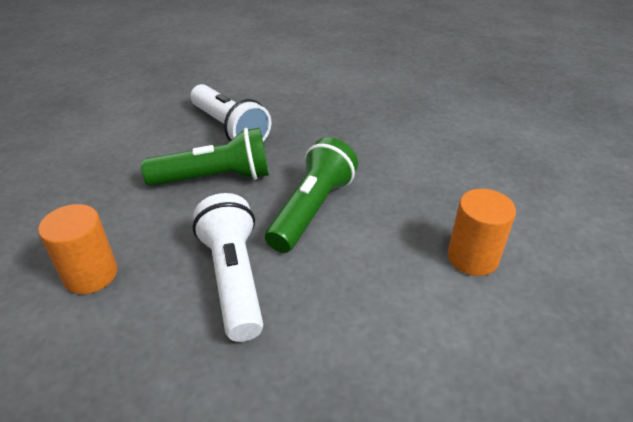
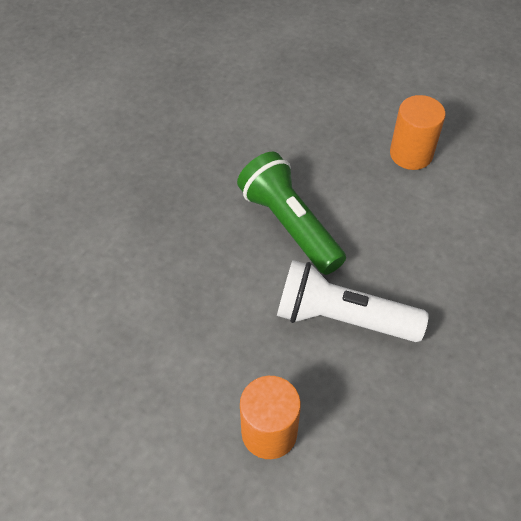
camera: 60 degrees left, 15 degrees up
green flashlight [141,127,269,186] -> none
white flashlight [191,84,271,142] -> none

